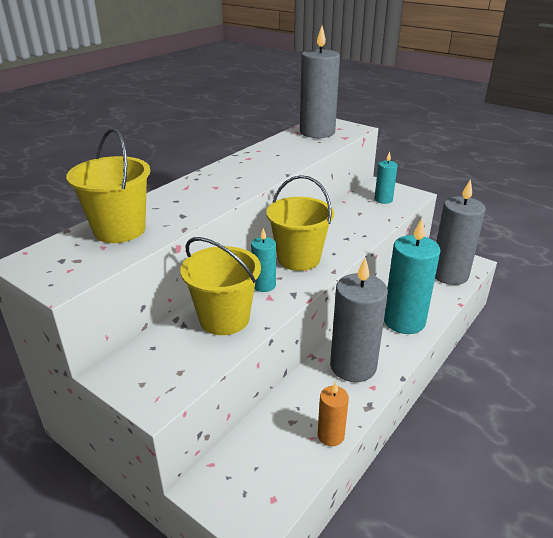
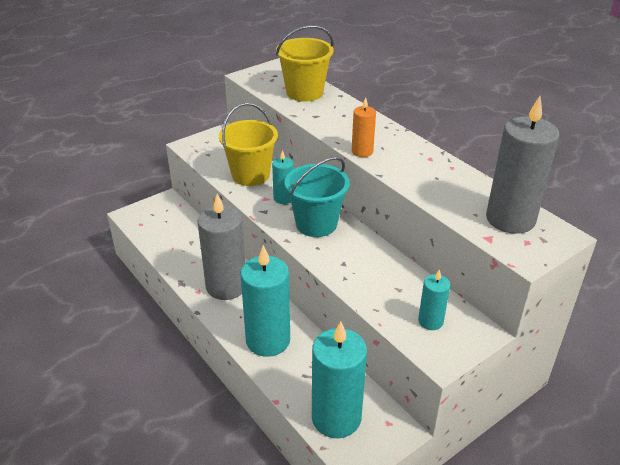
camera: 105 degrees right, 5 degrees up
yellow bucket [266,175,334,271] -> turquoise bucket [284,157,350,237]
orange candle [317,382,349,446] -> orange candle moved to [352,97,376,157]
grey candle [435,179,486,285] -> turquoise candle [312,322,367,438]

